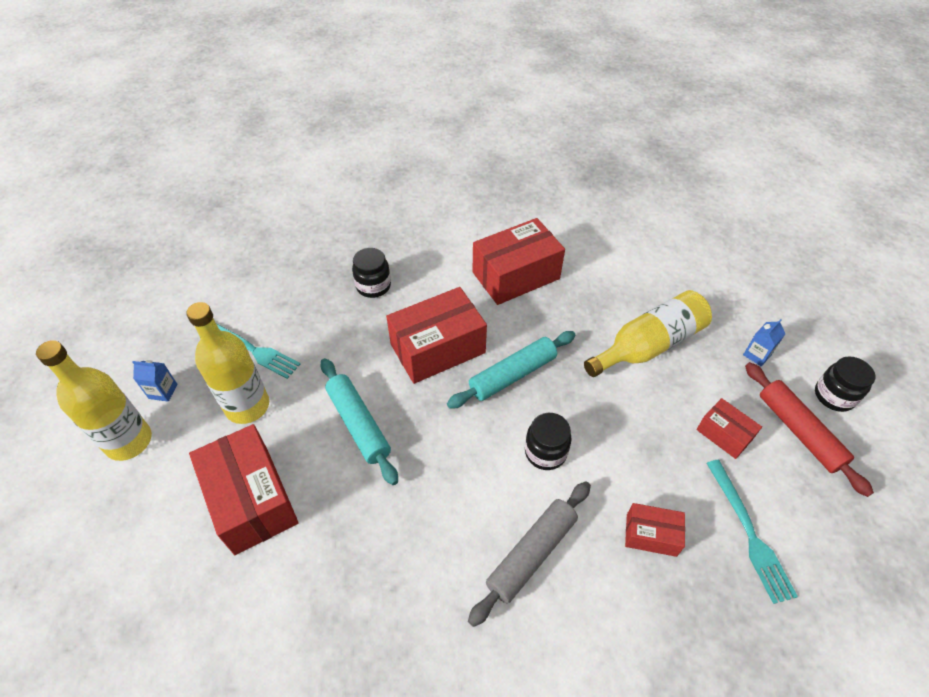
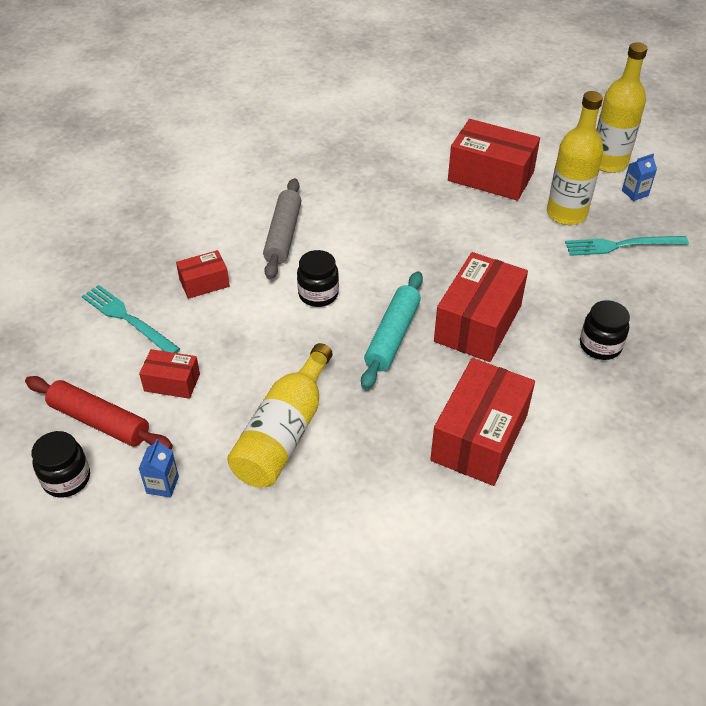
camera: 145 degrees right, 5 degrees down
turquoise rolling pin [320,358,398,485] -> none

